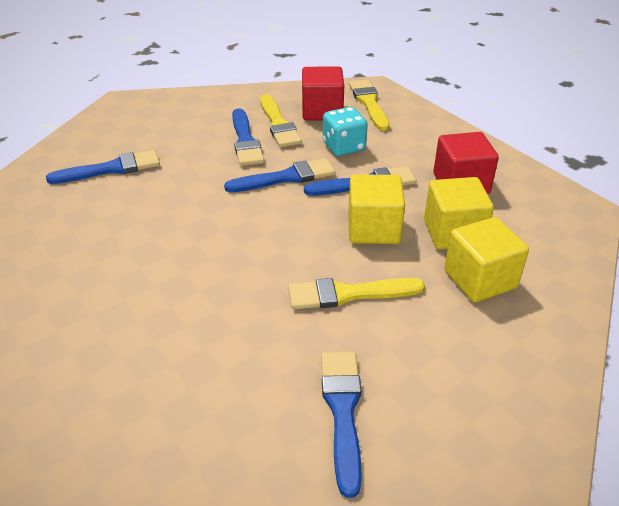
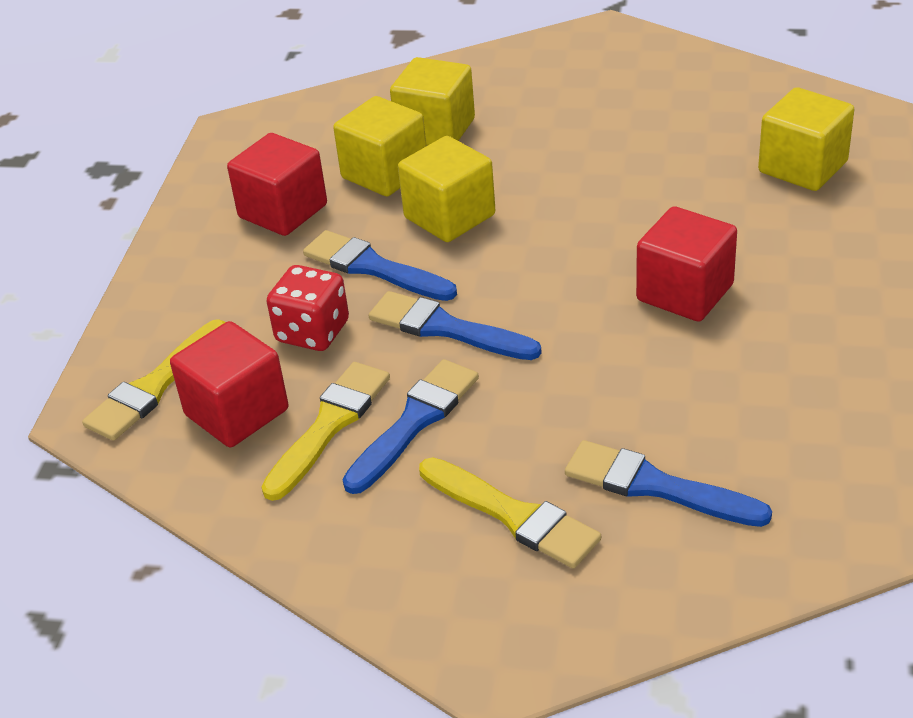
camera: 130 degrees left, 0 degrees up
yellow brush [288,278,425,309] -> yellow brush moved to [419,457,601,568]
blue brush [321,352,362,498] -> none
turquoise dice [323,107,368,156] -> red dice [266,265,349,351]
none -> red cube [636,206,737,322]
none -> yellow cube [758,87,854,191]

